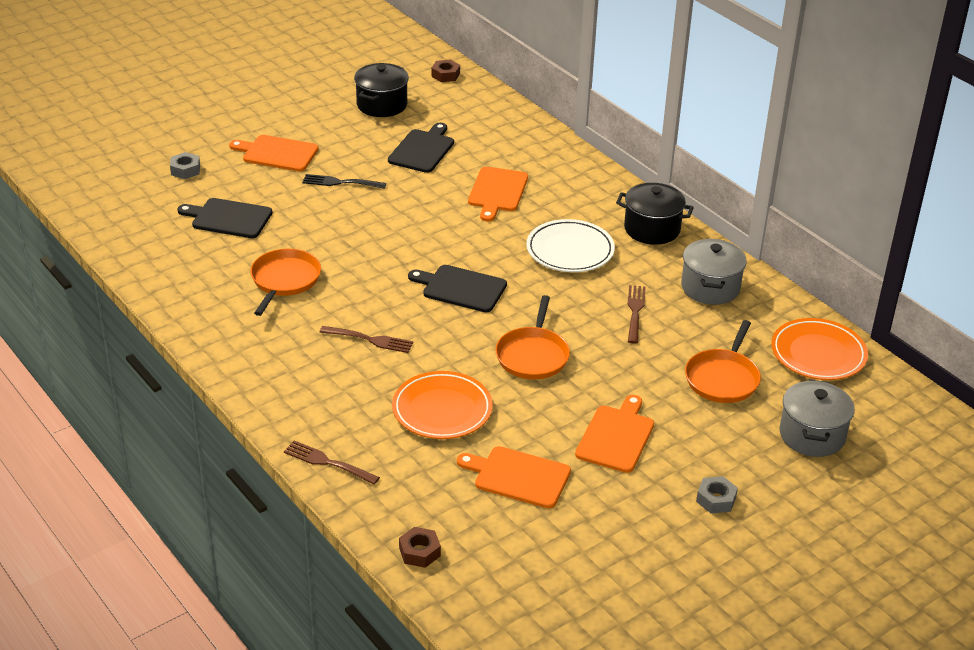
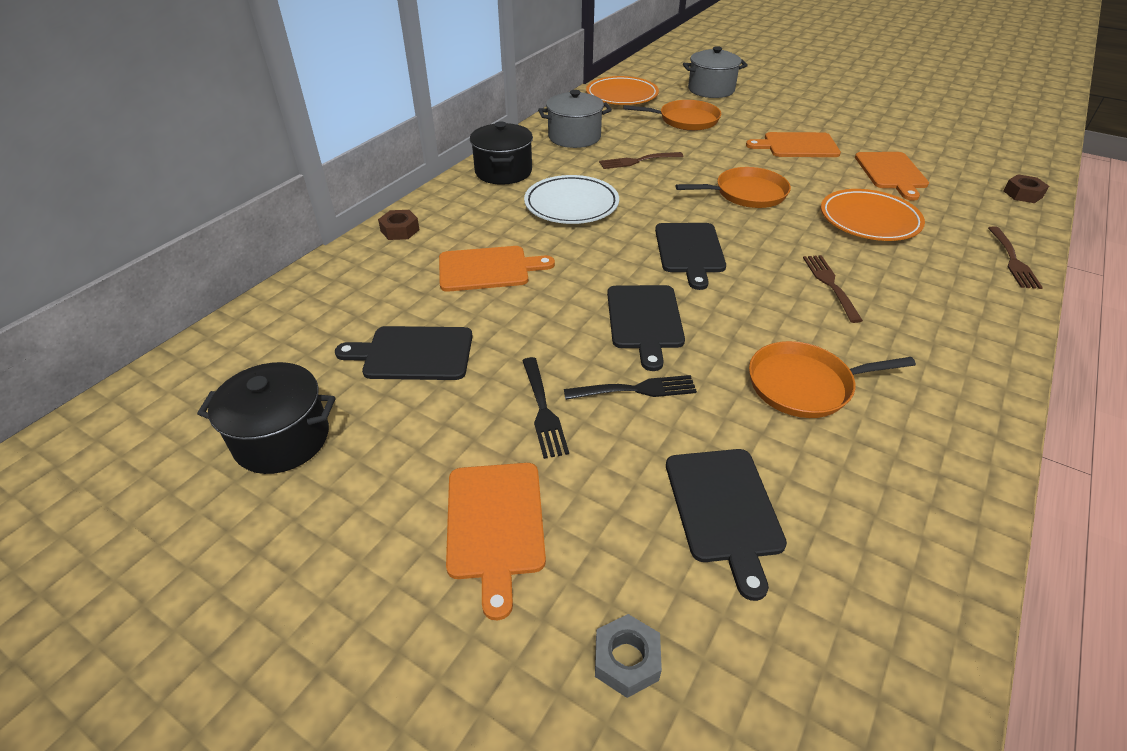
camera: 110 degrees left, 5 degrees up
brown nut [431,60,460,82] -> brown nut moved to [378,210,419,240]
grey nut [696,476,738,514] -> none
none -> black fork [564,375,697,400]
none -> black cutting board [607,285,685,371]

